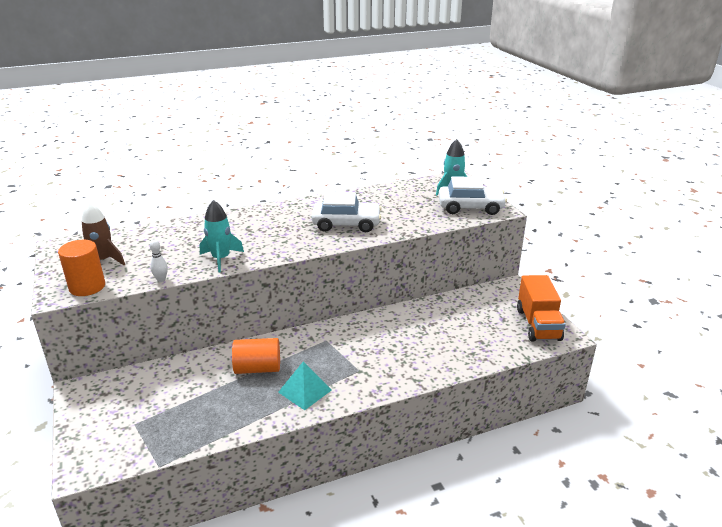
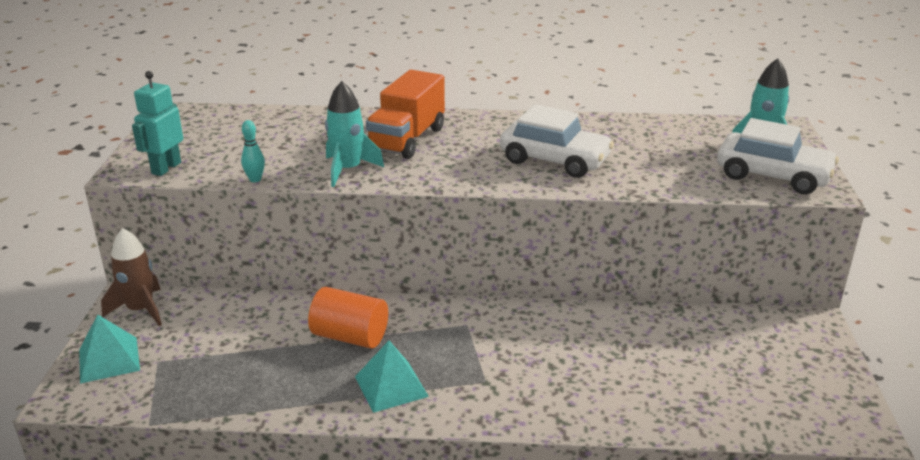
camera: 25 degrees right, 0 degrees up
orange cylinder [58,240,105,296] -> turquoise robot [132,71,183,176]
brown rocket [81,202,125,265] -> brown rocket moved to [101,228,162,326]
white bowling pin [150,239,168,282] -> turquoise bowling pin [241,120,265,182]
orange truck [517,275,566,342] -> orange truck moved to [366,70,445,159]
none -> turquoise pyramid [79,315,140,384]

